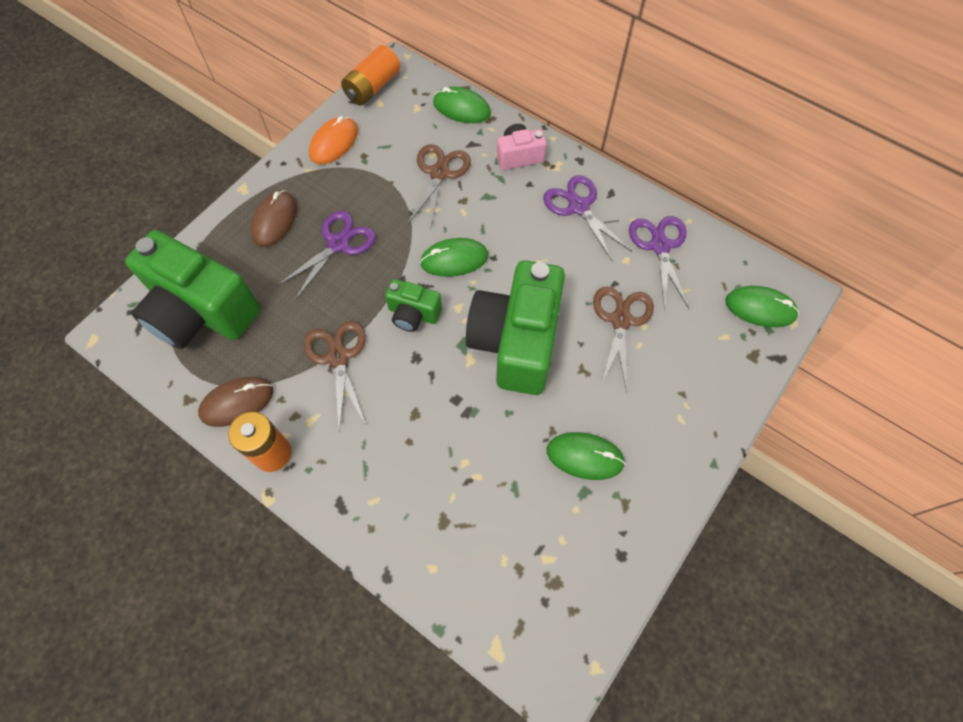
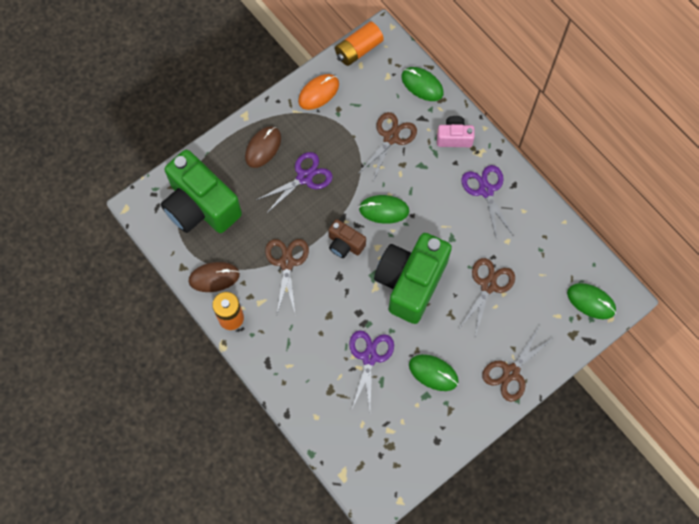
camera: 15 degrees right, 5 degrees up
green camera [385,279,442,332] -> brown camera [328,219,366,258]
purple scissors [629,216,689,310] -> purple scissors moved to [349,330,394,411]
none -> brown scissors [482,325,554,402]

